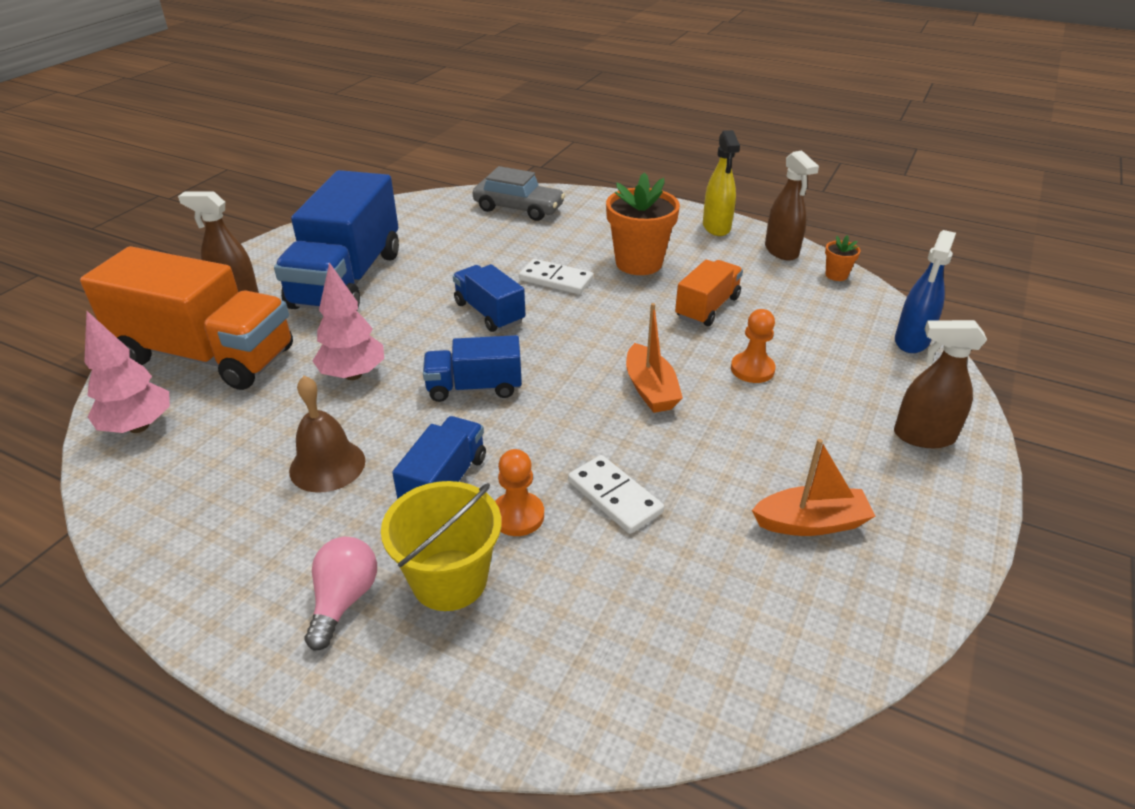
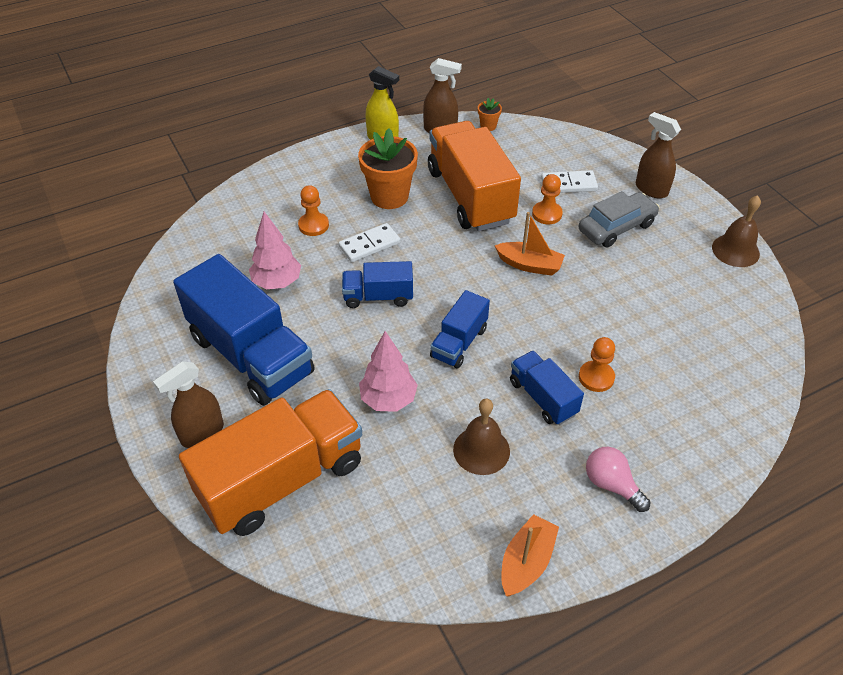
camera: 55 degrees left, 10 degrees up
pink tree [84,311,170,433] -> pink tree moved to [249,212,301,289]
yellow bucket [381,481,502,611] -> none
grey car [473,166,565,221] -> grey car moved to [578,191,660,248]
white domino [568,455,664,534] -> white domino moved to [541,170,598,193]
orange truck [675,260,743,326] -> orange truck [428,121,521,231], size x1.96
orange boat [752,439,875,536] -> orange boat moved to [501,514,559,596]
brown spray bottle [894,320,987,448] -> brown spray bottle turned 90 degrees clockwise [636,112,681,198]
blue spray bottle [895,230,956,353] -> none
none -> orange pawn [298,185,329,236]
none -> brown bell [712,195,761,267]

